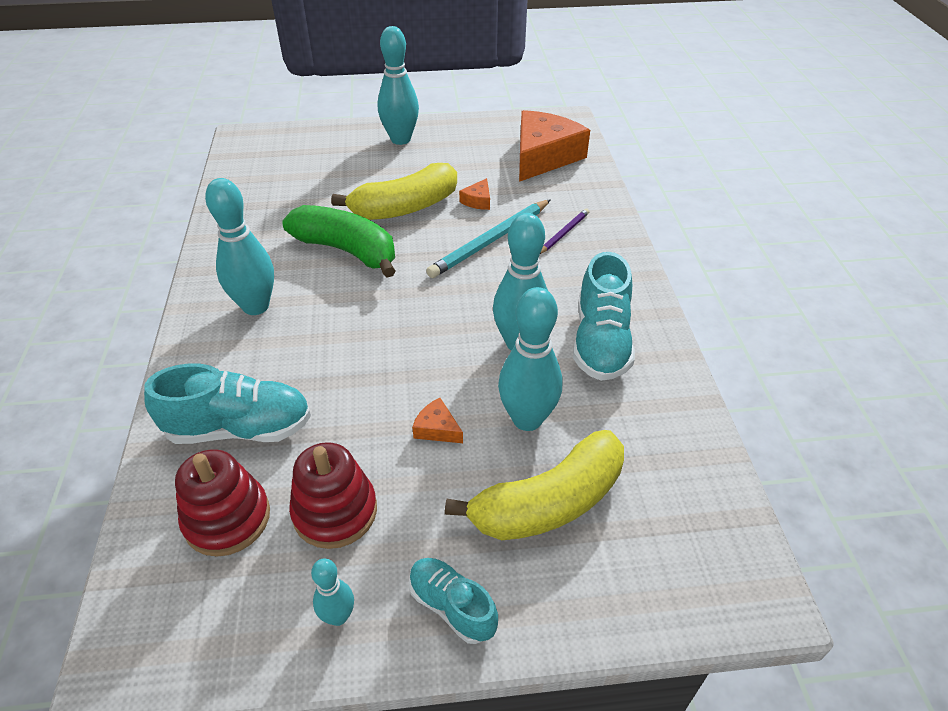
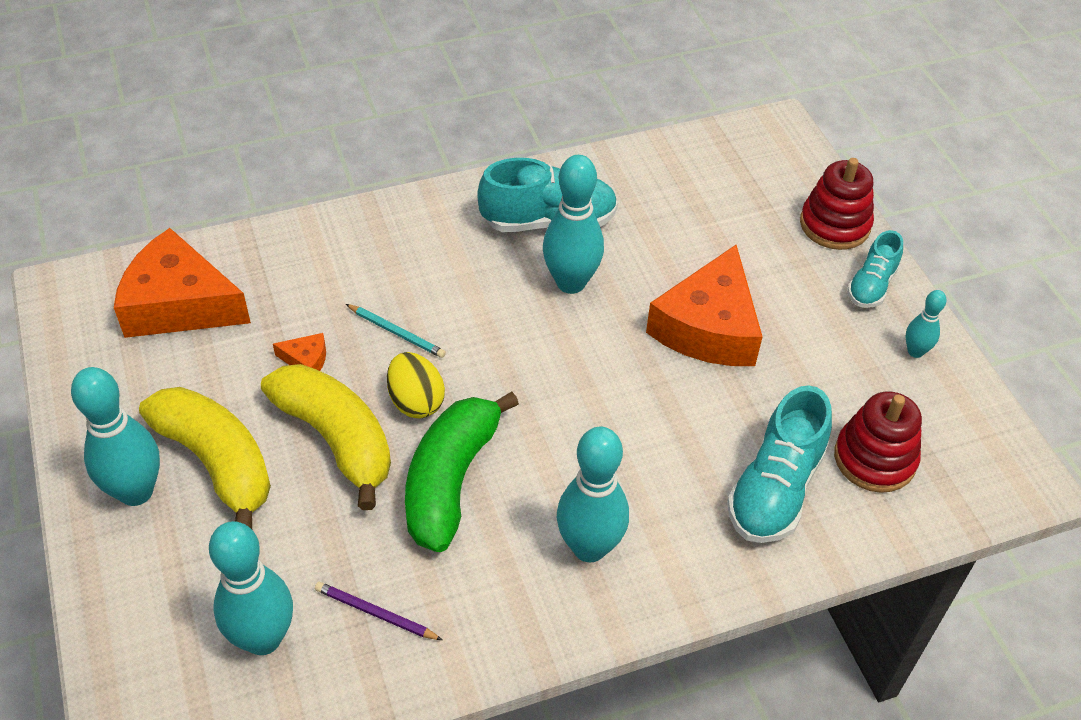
camera: 105 degrees left, 5 degrees up
turquoise shoe [144,363,311,444] -> turquoise shoe turned 135 degrees counterclockwise [727,385,832,543]
red stacking toy [289,442,377,549] -> red stacking toy moved to [800,158,874,250]
orange cheese [412,398,463,443] -> orange cheese [646,245,763,366], size x2.48
turquoise pencil [426,199,551,278] -> turquoise pencil [346,304,446,358], size x0.54
yellow banana [445,430,624,540] -> yellow banana moved to [139,387,271,529]
turquoise bowling pin [498,287,562,431] -> turquoise bowling pin moved to [209,521,293,655]
purple pencil [540,208,589,254] -> purple pencil moved to [315,582,442,640]
none -> yellow egg [387,352,445,419]

